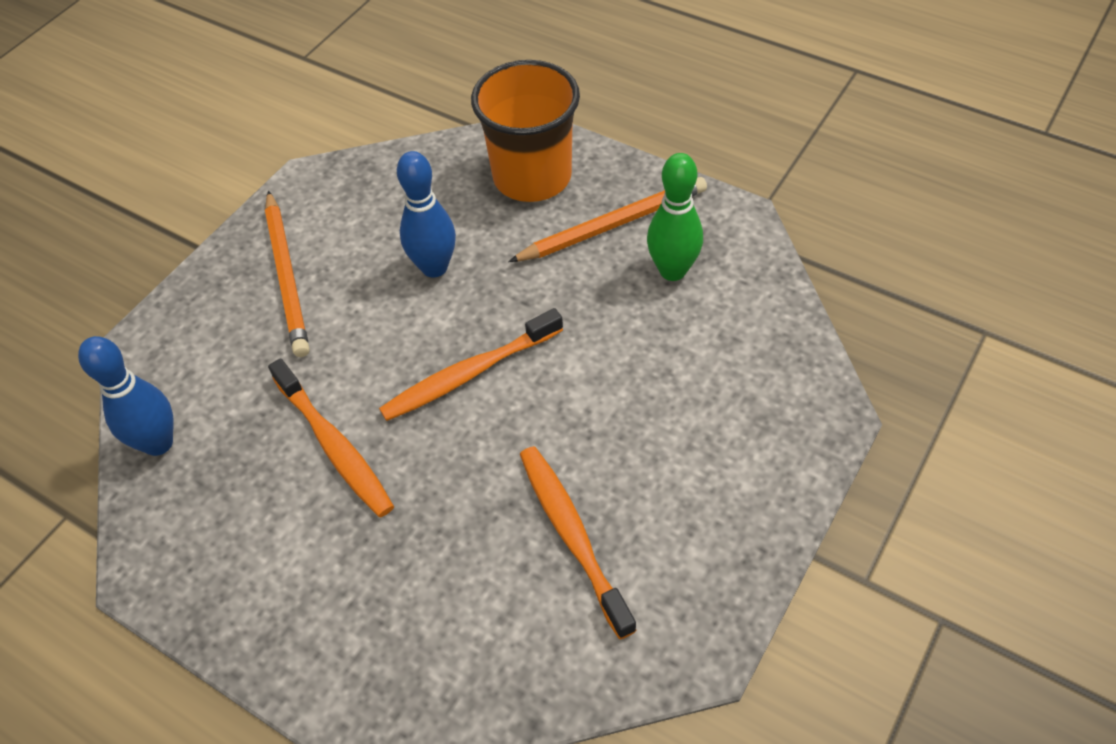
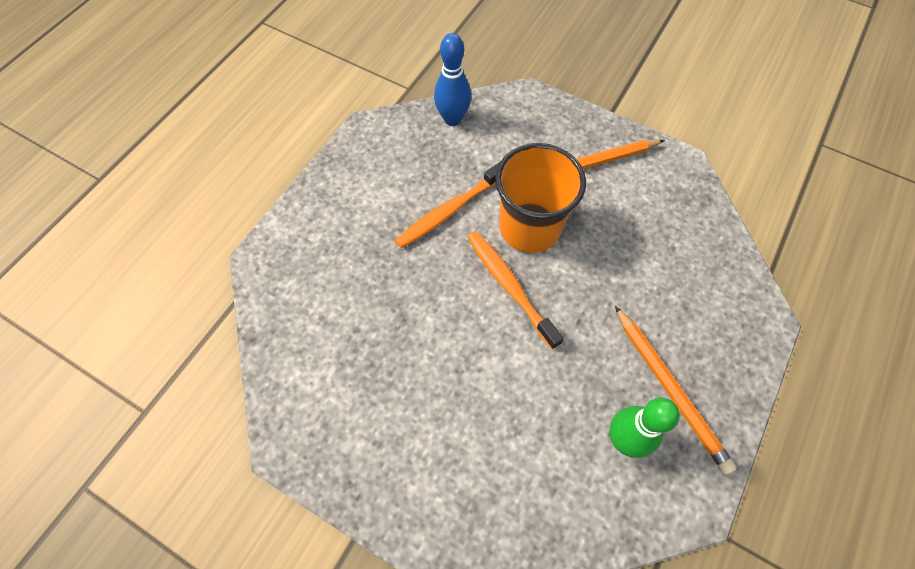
camera: 85 degrees right, 10 degrees up
blue bowling pin [397,151,456,278] -> none
orange cup [471,60,580,202] -> orange cup moved to [495,143,586,253]
orange toothbrush [520,446,637,639] -> none

